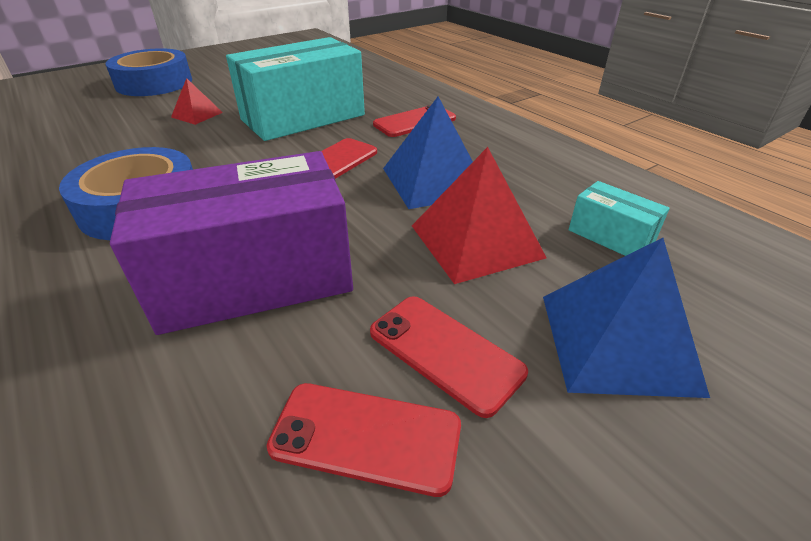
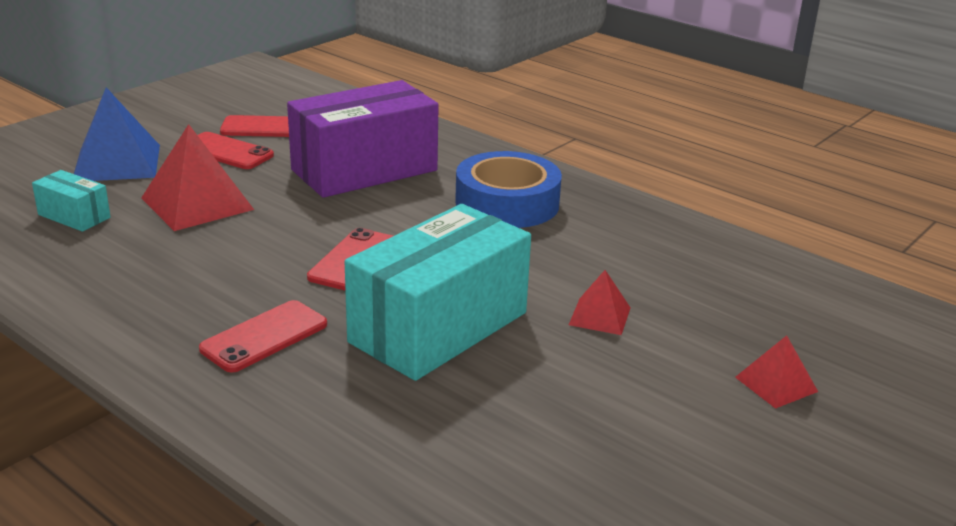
camera: 165 degrees right, 10 degrees down
blue tape [105,48,192,96] -> red pyramid [735,335,818,409]
blue pyramid [383,97,473,209] -> none

